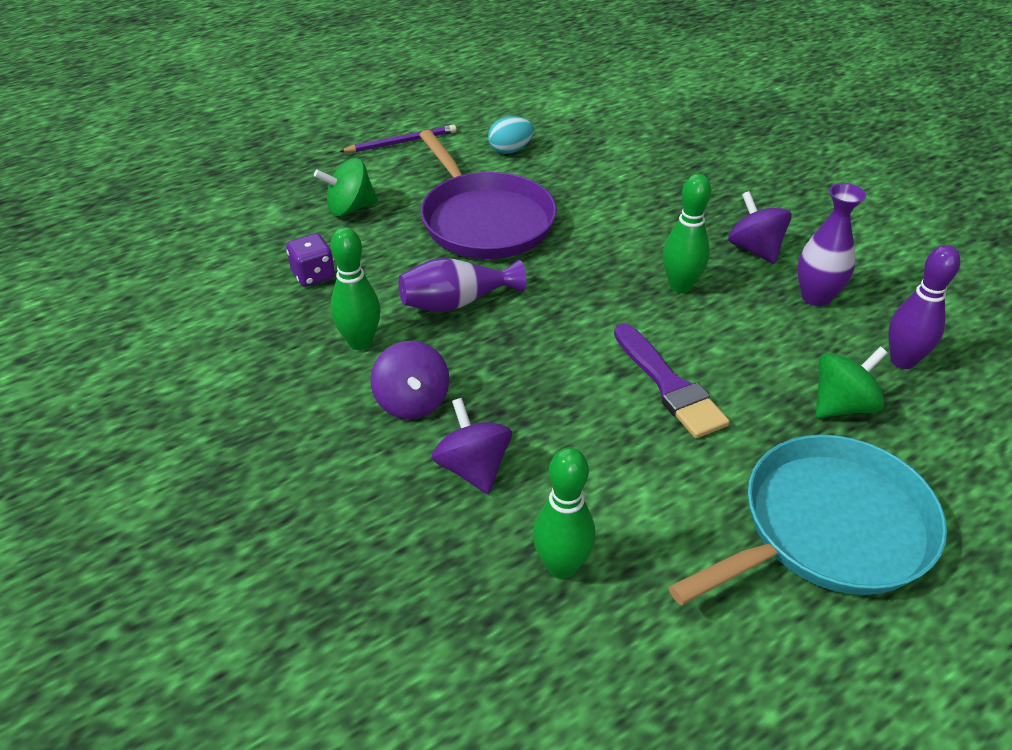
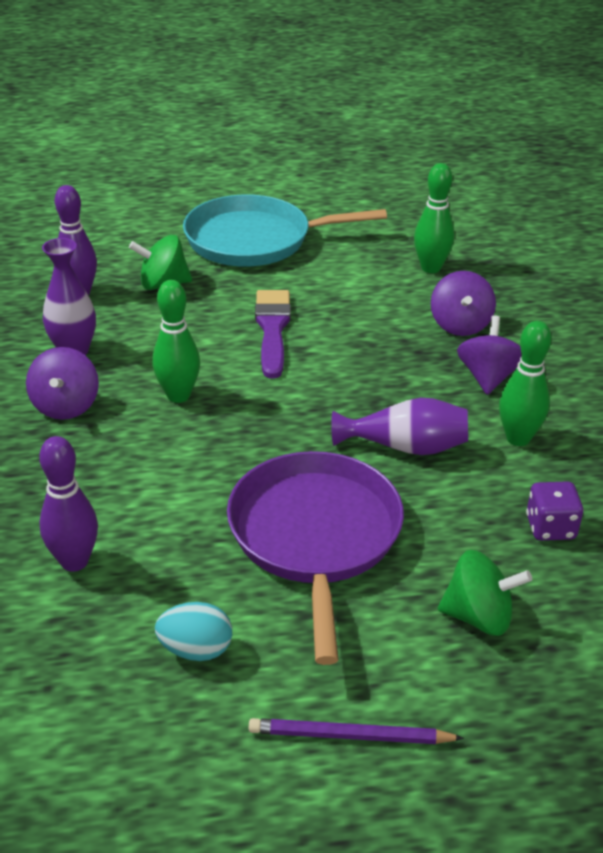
camera: 155 degrees left, 5 degrees down
none -> purple bowling pin [39,436,98,572]

